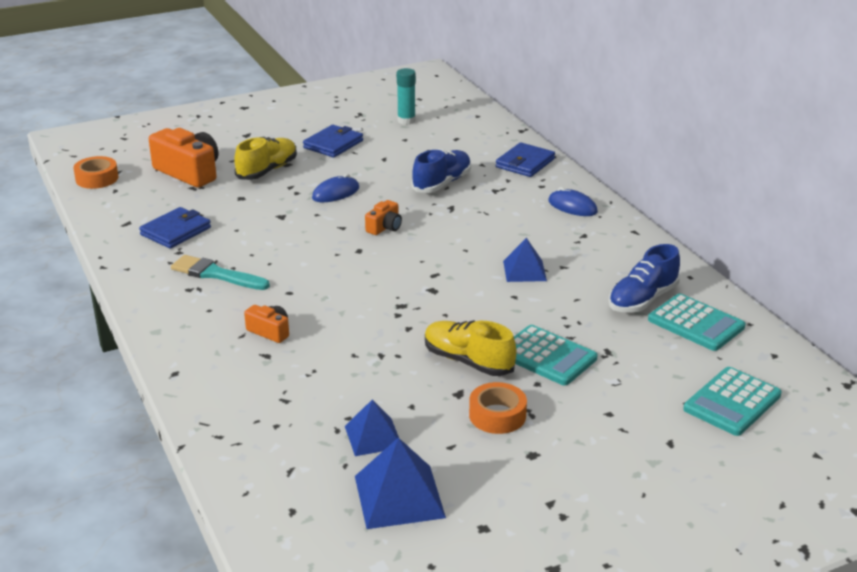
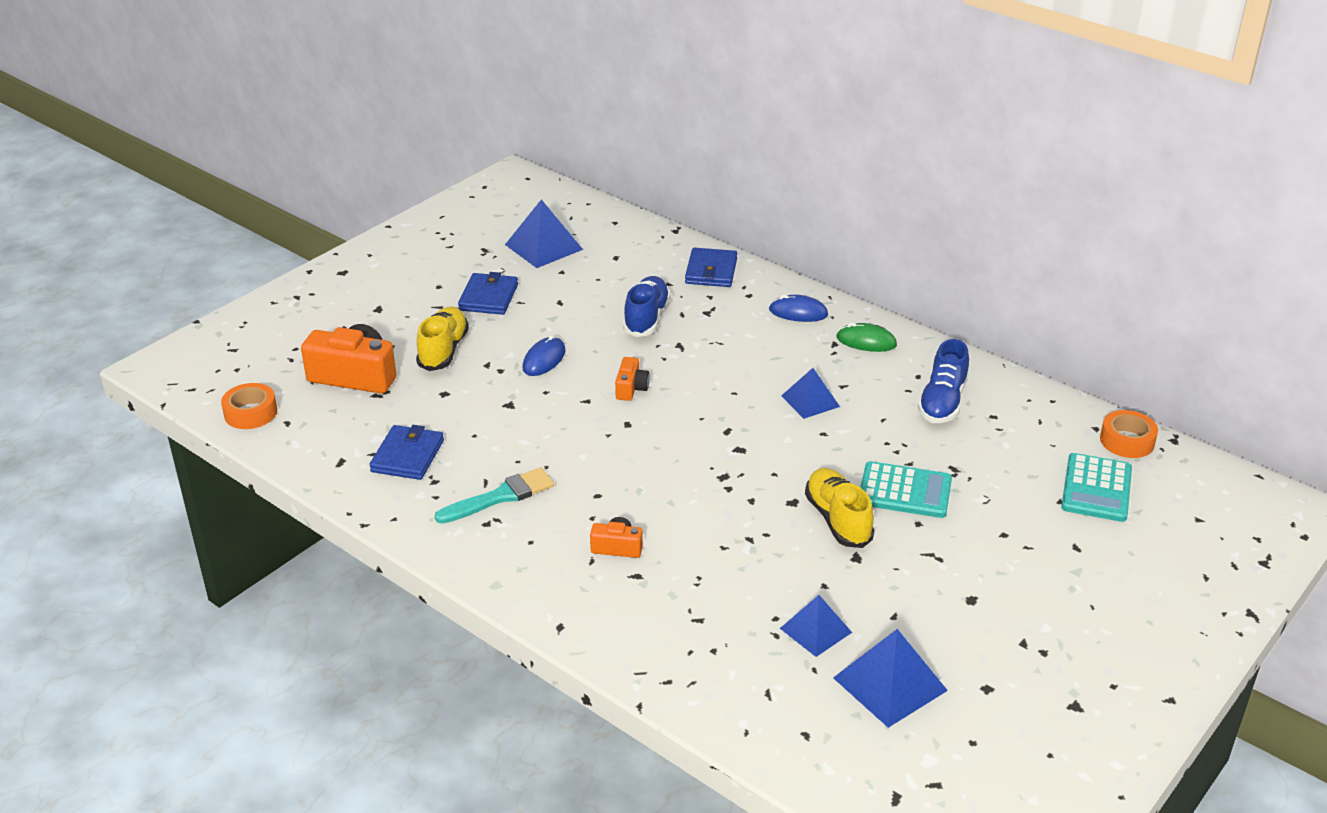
camera: 25 degrees left, 5 degrees up
turquoise brush [171,255,270,290] -> turquoise brush turned 150 degrees clockwise [435,468,554,524]
turquoise glue stick [397,68,416,125] -> blue pyramid [505,199,583,268]
yellow shoe [425,320,517,376] -> yellow shoe turned 60 degrees clockwise [805,468,874,548]
orange tape [469,382,527,434] -> orange tape moved to [1100,410,1158,458]
turquoise calculator [648,294,745,351] -> none
none -> green mouse [836,322,897,352]

